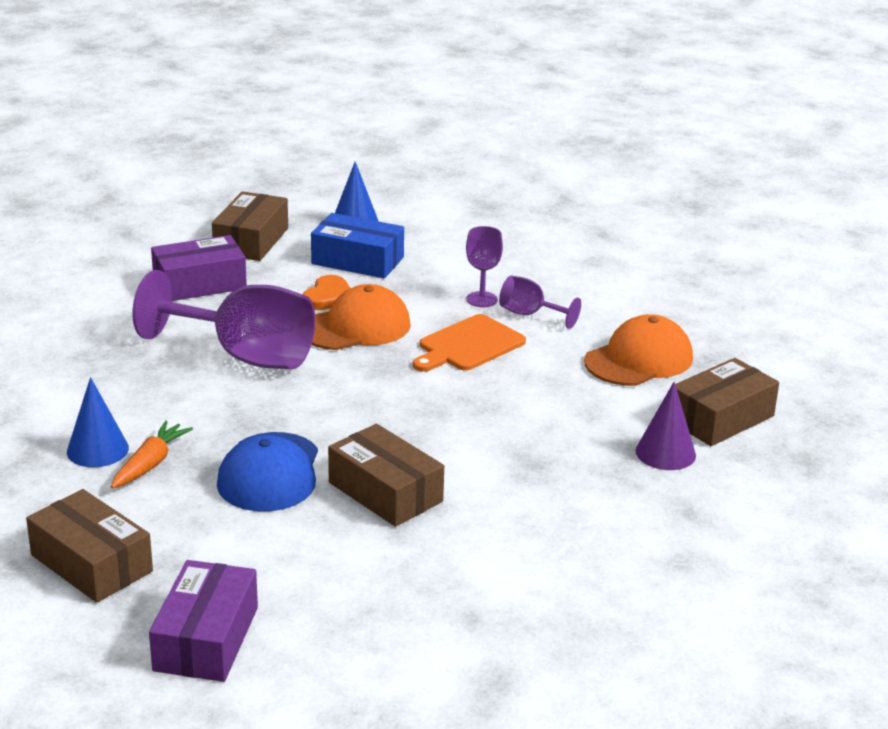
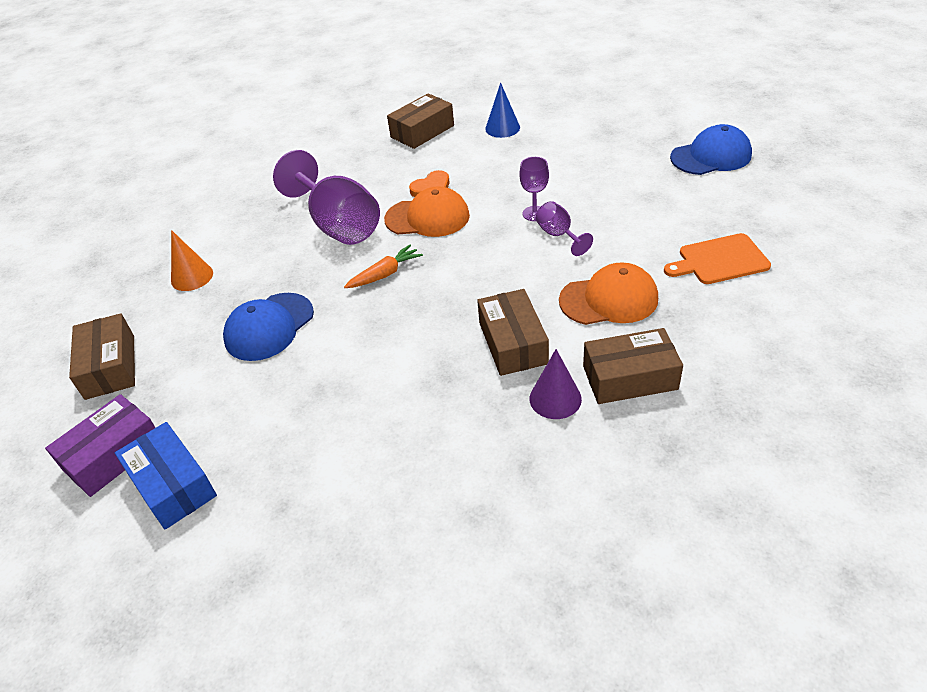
camera: 35 degrees right, 15 degrees up
blue cone [67,377,129,467] -> orange cone [171,230,213,291]
orange carrot [111,421,193,488] -> orange carrot moved to [344,244,423,288]
purple box [151,235,247,301] -> none
blue box [311,213,404,278] -> blue box moved to [115,422,217,529]
brown box [328,424,444,527] -> brown box moved to [477,289,549,376]
orange cutting board [413,314,526,372] -> orange cutting board moved to [664,233,771,284]
none -> blue cap [670,124,752,175]

